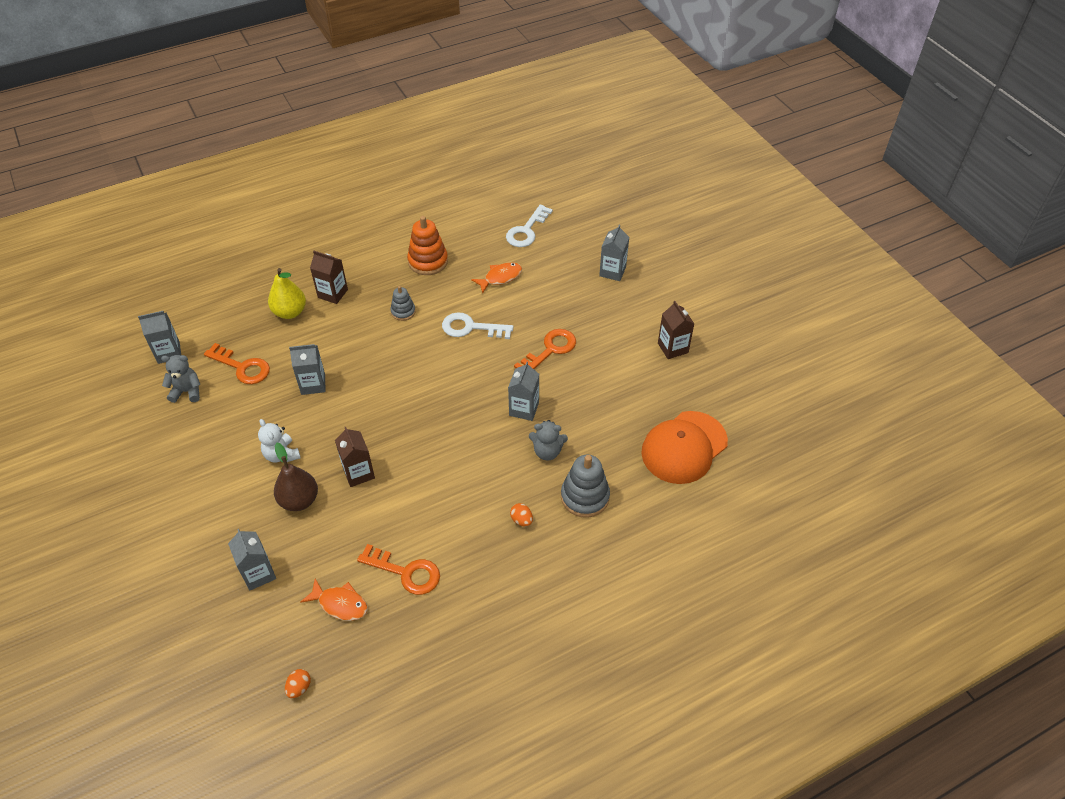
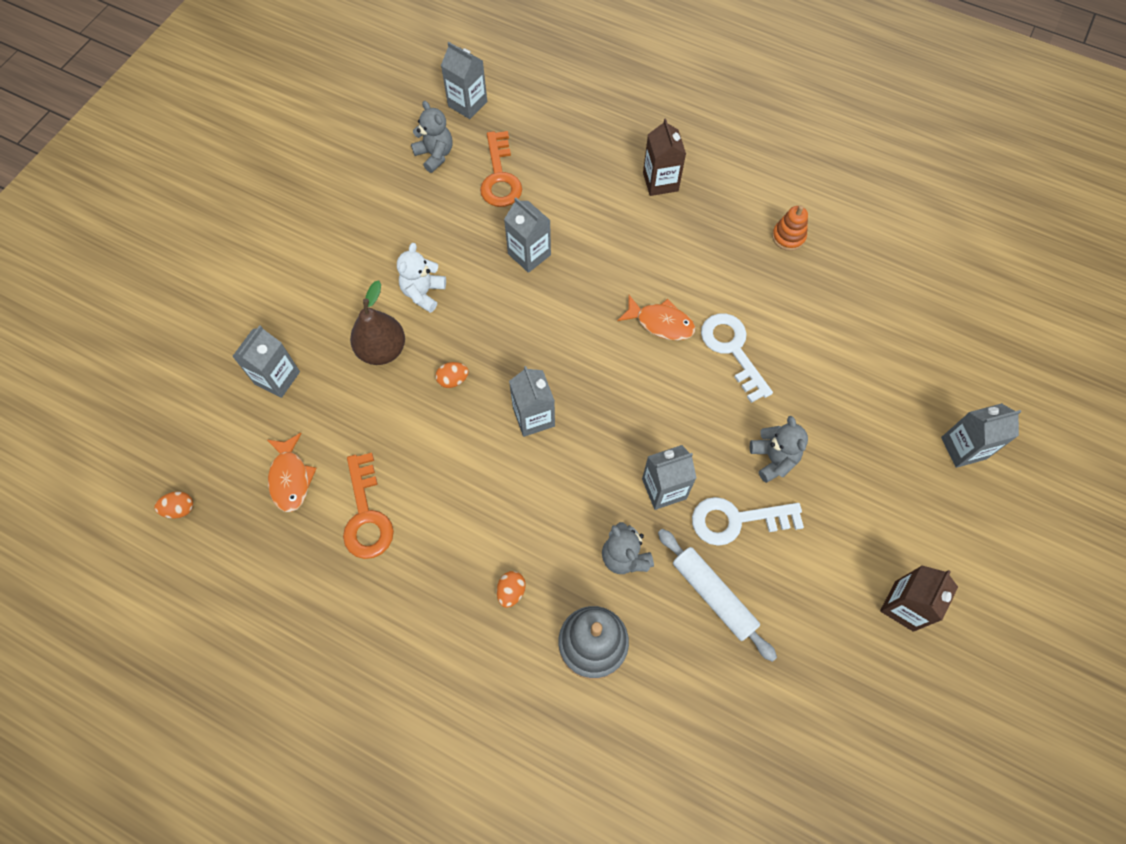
camera: 55 degrees right, 15 degrees up
yellow pear [268,268,306,319] -> none
brown carton [335,427,375,487] -> orange egg [435,362,469,388]
grey stacking toy [390,286,416,321] -> none
orange stacking toy [407,216,448,275] -> orange stacking toy [772,205,808,251], size x0.59
orange fish [471,262,522,294] -> orange fish moved to [617,295,695,341]
white key [506,204,553,247] -> white key moved to [692,497,804,546]
orange key [514,329,576,369] -> grey teddy bear [750,416,808,483]
orange cap [641,411,728,484] -> none
none -> grey carton [509,366,555,437]
none -> white rolling pin [658,529,777,662]

